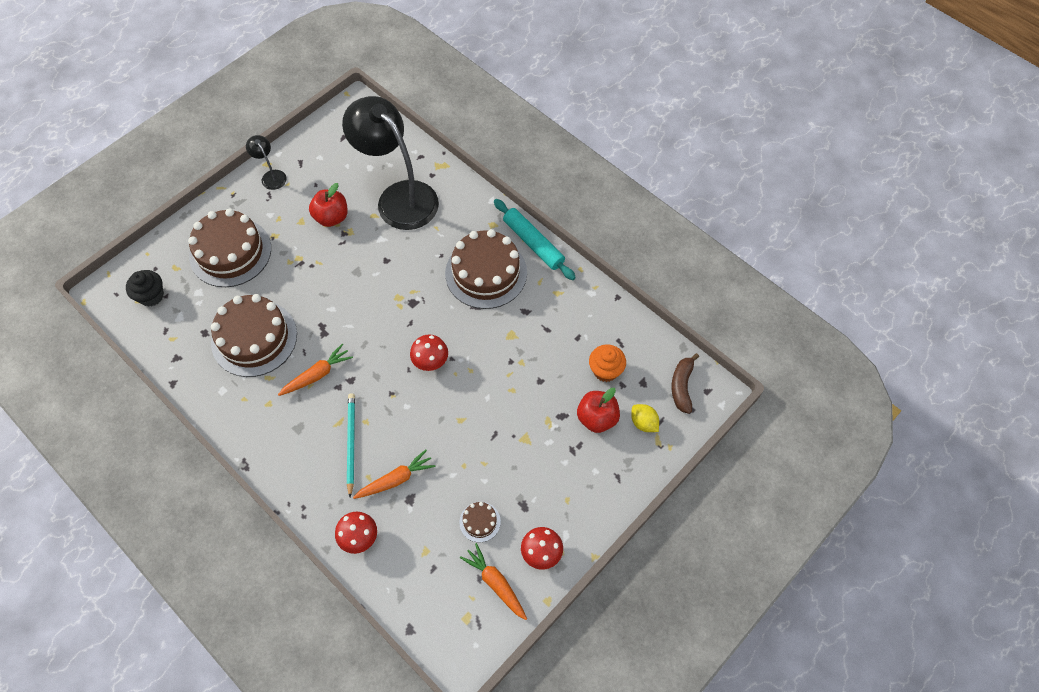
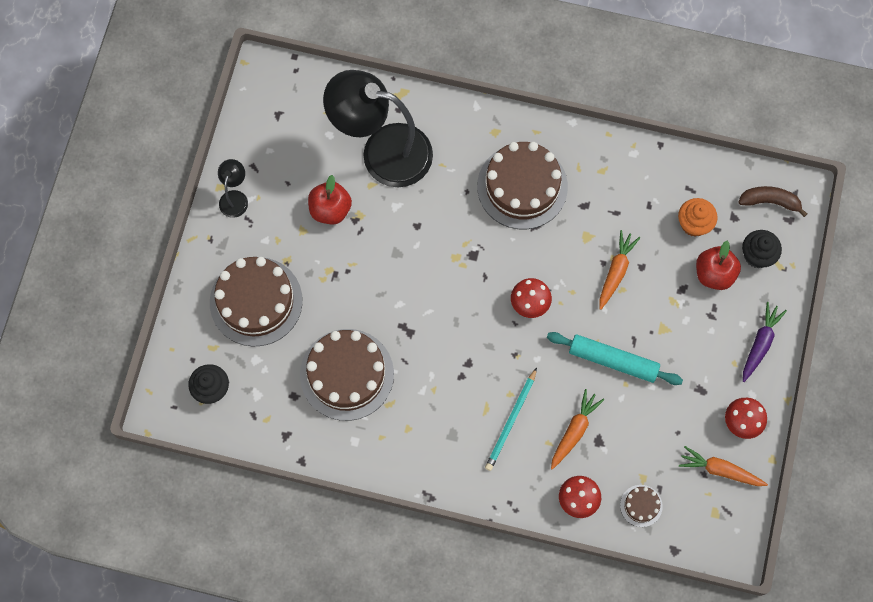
camera: 30 degrees left, 10 degrees up
black lamp [246,135,287,190] -> black lamp turned 75 degrees clockwise [218,159,248,218]
orange carrot [278,344,353,396] -> orange carrot moved to [599,230,640,310]
turquoise pencil [347,393,355,497] -> turquoise pencil turned 120 degrees counterclockwise [485,368,537,471]
brown cake [459,502,501,542] -> brown cake moved to [620,485,663,527]
turquoise rolling pin [494,199,576,280] -> turquoise rolling pin moved to [547,332,683,385]
yellow lemon [631,404,659,432] -> black cupcake [742,230,782,268]
brown banana [672,353,699,414] -> brown banana turned 120 degrees clockwise [738,186,807,217]
none -> purple carrot [743,302,787,382]

